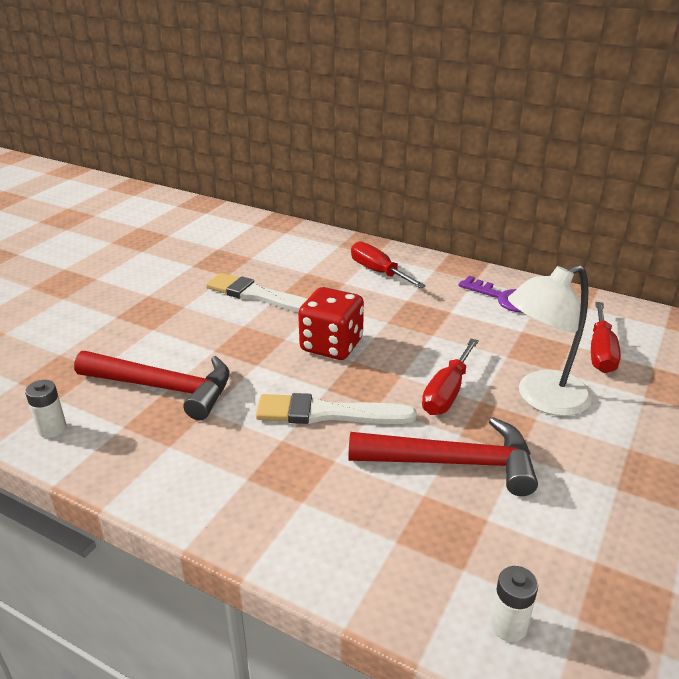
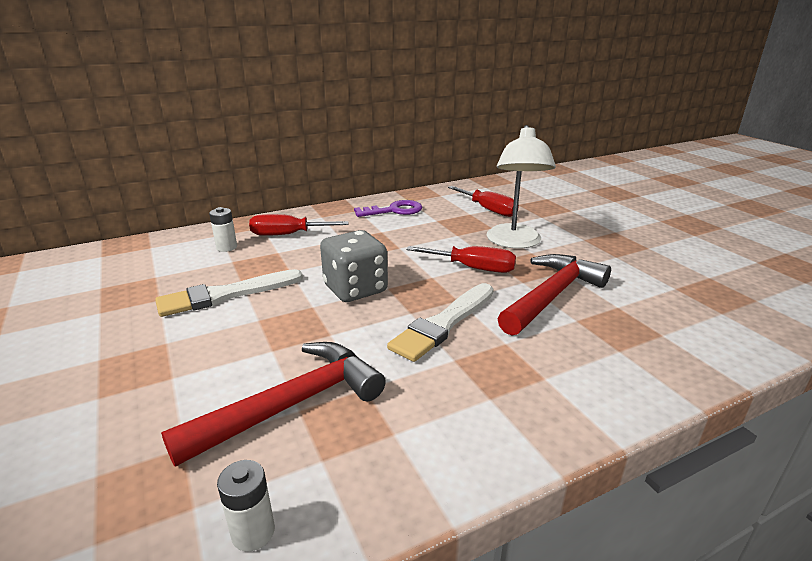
camera: 55 degrees left, 5 degrees down
red dice [298,287,364,360] -> grey dice [320,230,388,302]
red screwdriver [422,338,479,415] -> red screwdriver turned 45 degrees counterclockwise [407,246,516,273]
white battery [490,566,538,642] -> white battery moved to [209,207,237,252]

